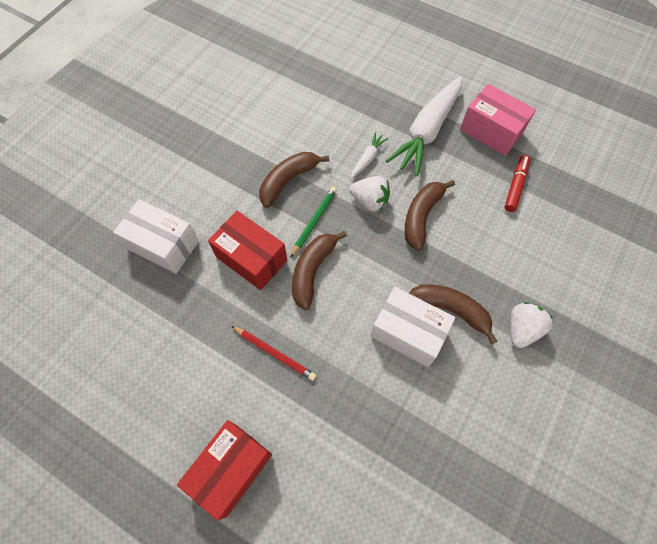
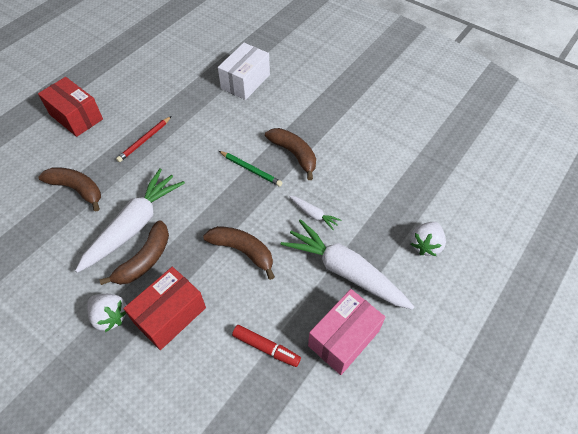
camera: 95 degrees right, 10 degrees down
red box [208,211,287,290] -> red box moved to [123,267,206,350]
brown banana [292,231,347,310] -> brown banana moved to [38,167,101,211]
white strawberry [350,176,390,212] -> white strawberry moved to [411,222,446,256]
white box [371,287,455,367] -> white carrot [75,168,185,273]

